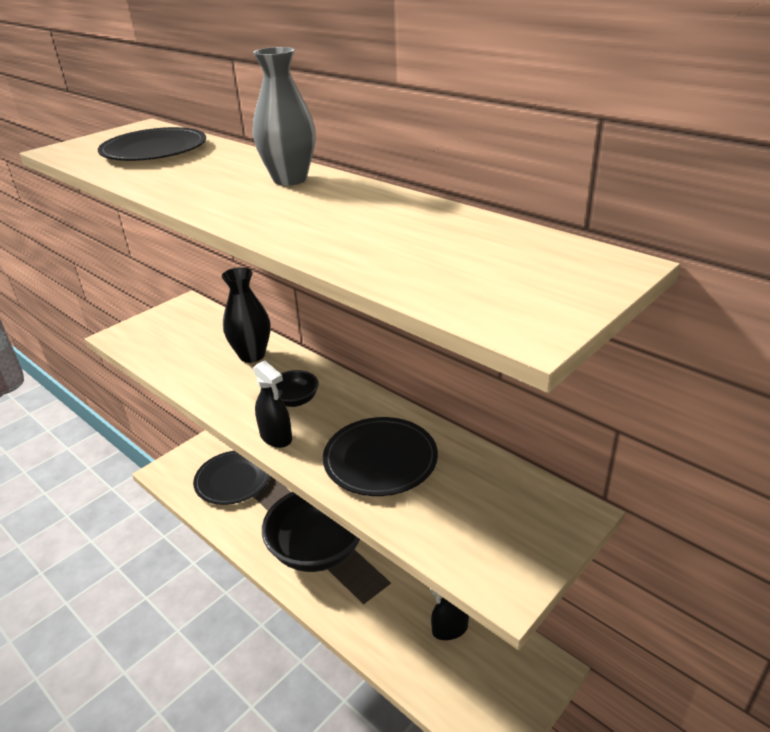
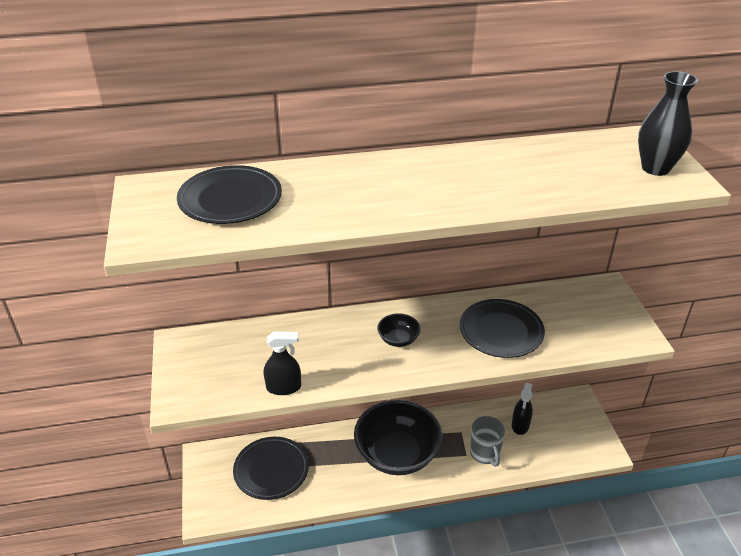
camera: 55 degrees left, 5 degrees up
black vase [222,267,271,363] -> black vase moved to [638,71,698,176]
grey vase [253,47,316,186] -> none
black spray bottle [253,360,292,448] -> black spray bottle moved to [264,331,301,395]
none -> grey mug [470,416,505,467]

